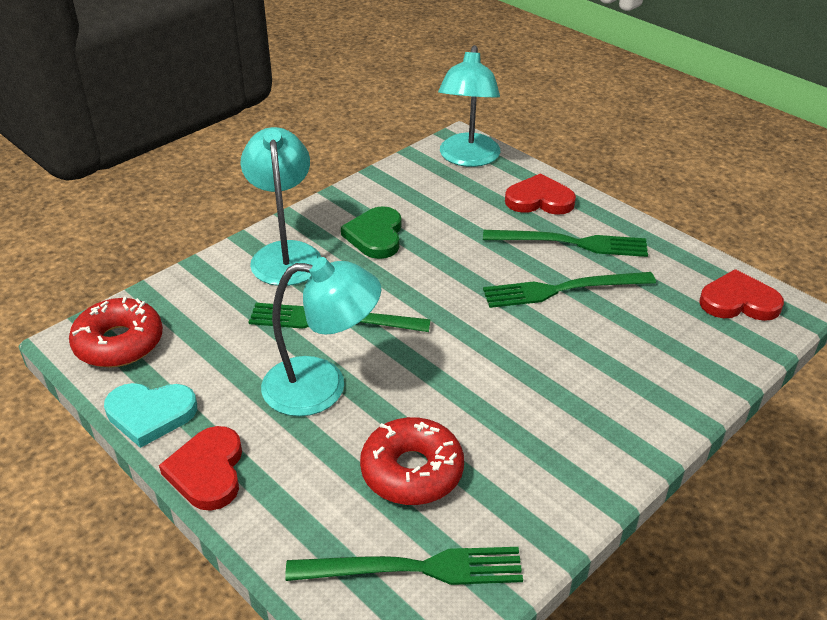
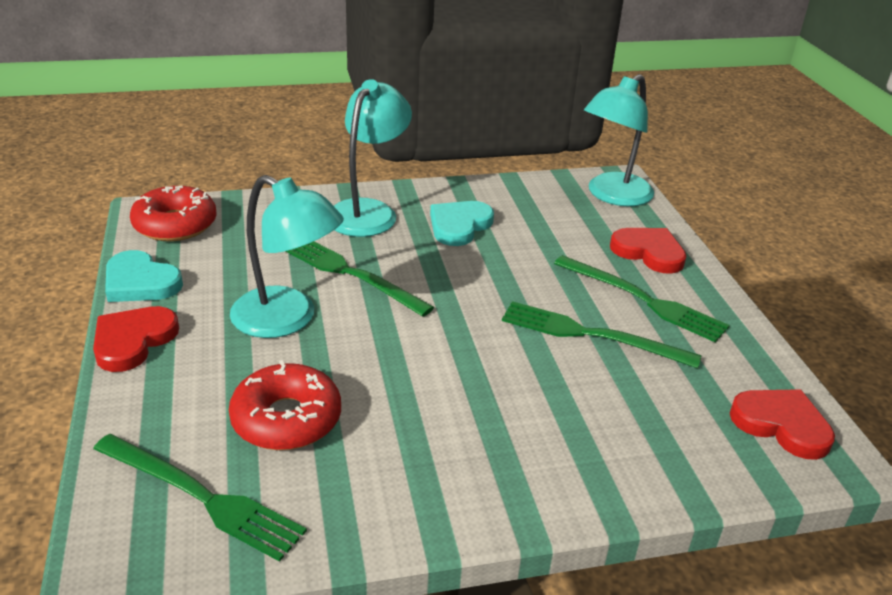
camera: 30 degrees right, 5 degrees down
green heart [341,206,401,259] -> turquoise heart [430,201,494,246]

